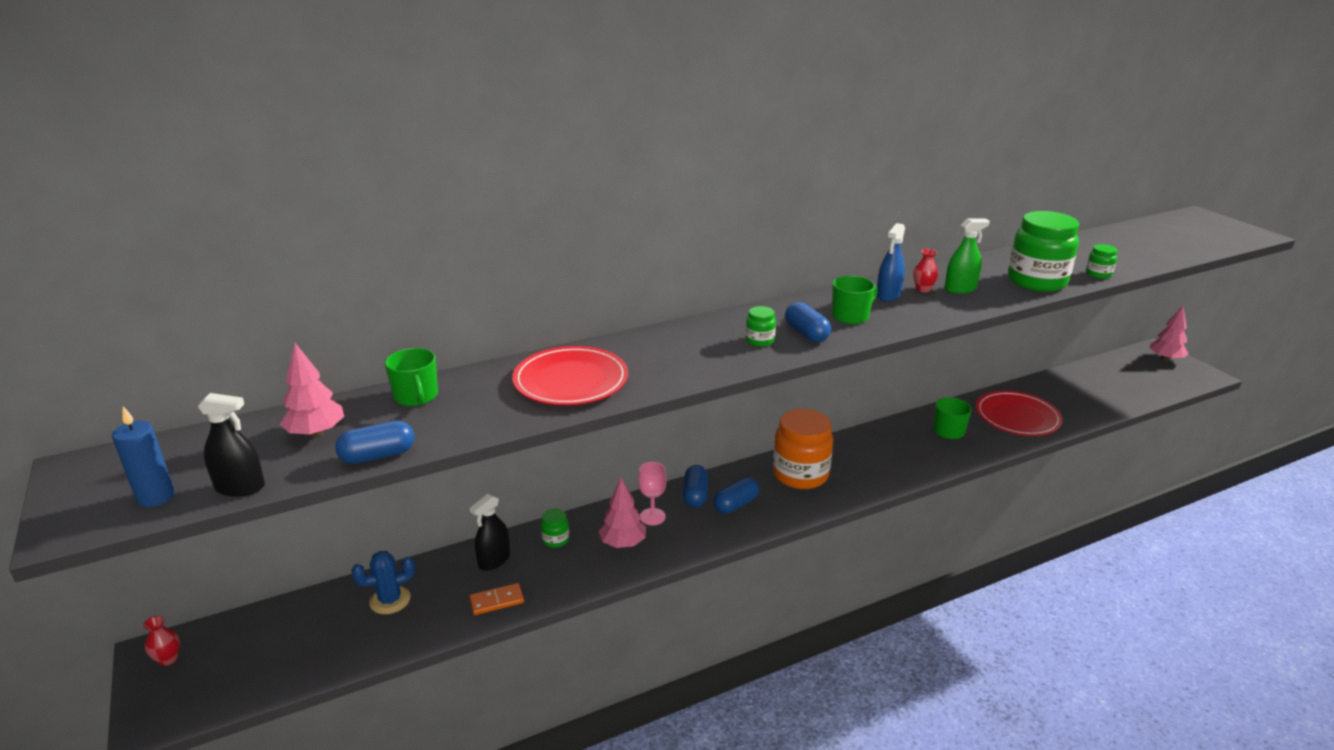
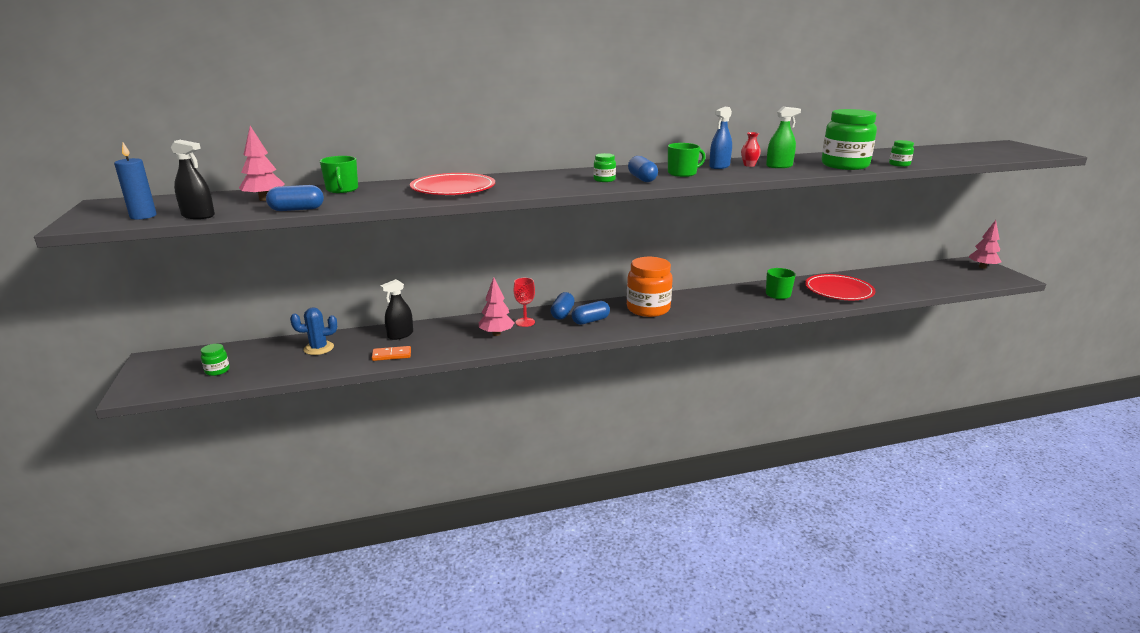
camera: 10 degrees right, 5 degrees down
red vase [143,616,180,666] -> none
green jar [541,509,569,548] -> green jar moved to [201,344,230,376]
pink goblet [638,462,667,525] -> red goblet [514,278,535,327]

